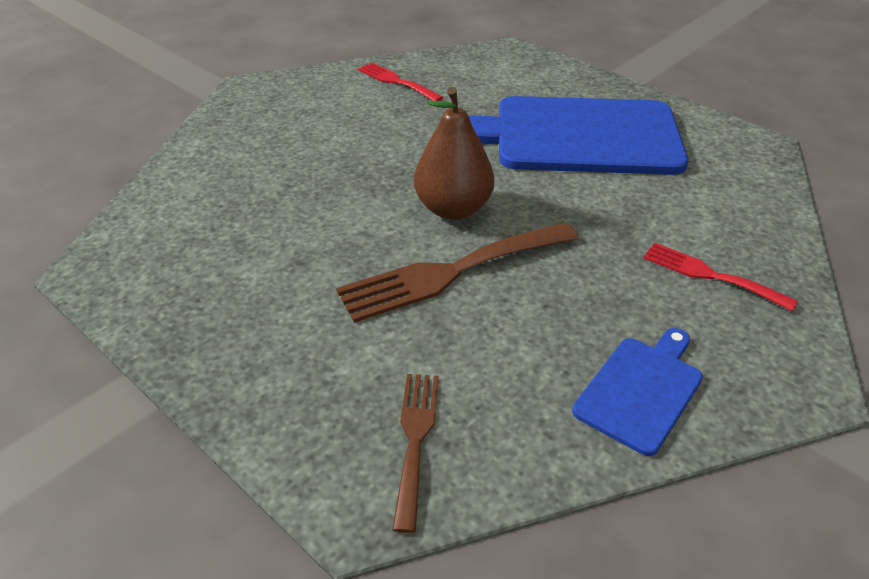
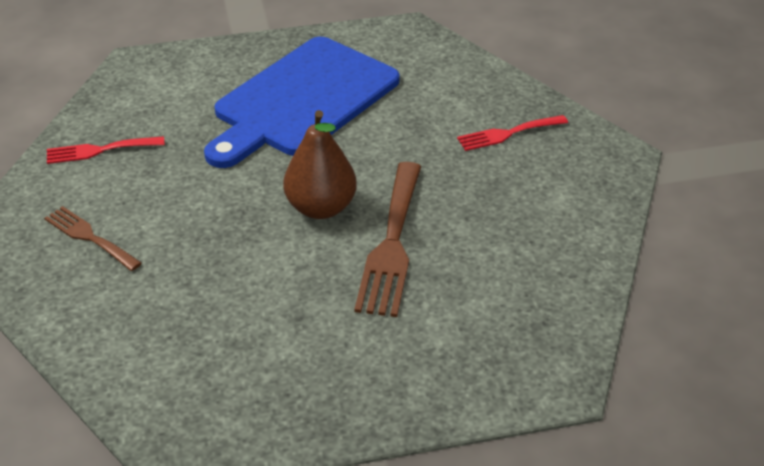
camera: 55 degrees left, 0 degrees up
brown fork [392,374,439,533] -> brown fork moved to [44,206,142,271]
blue cutting board [572,328,703,456] -> none

